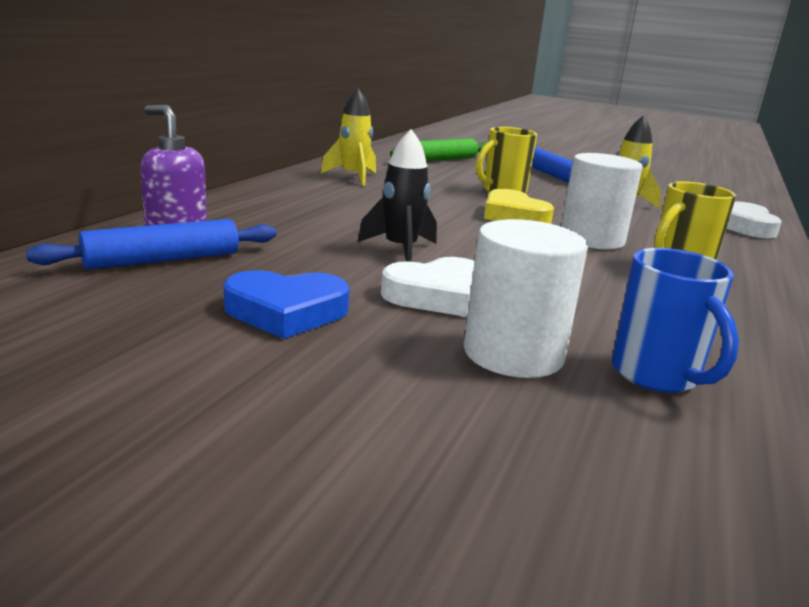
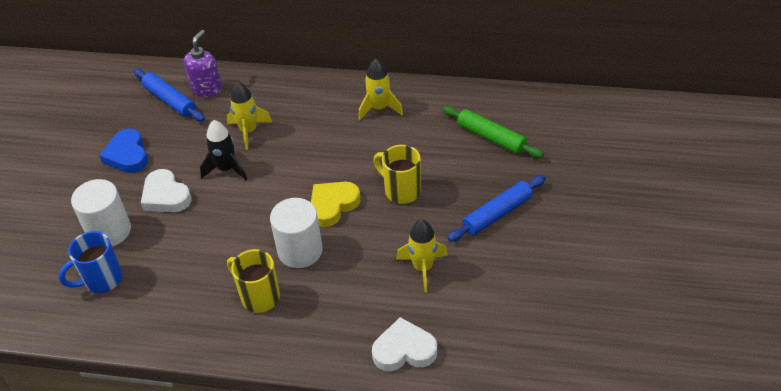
camera: 80 degrees right, 25 degrees up
none -> yellow rocket [227,82,272,150]

